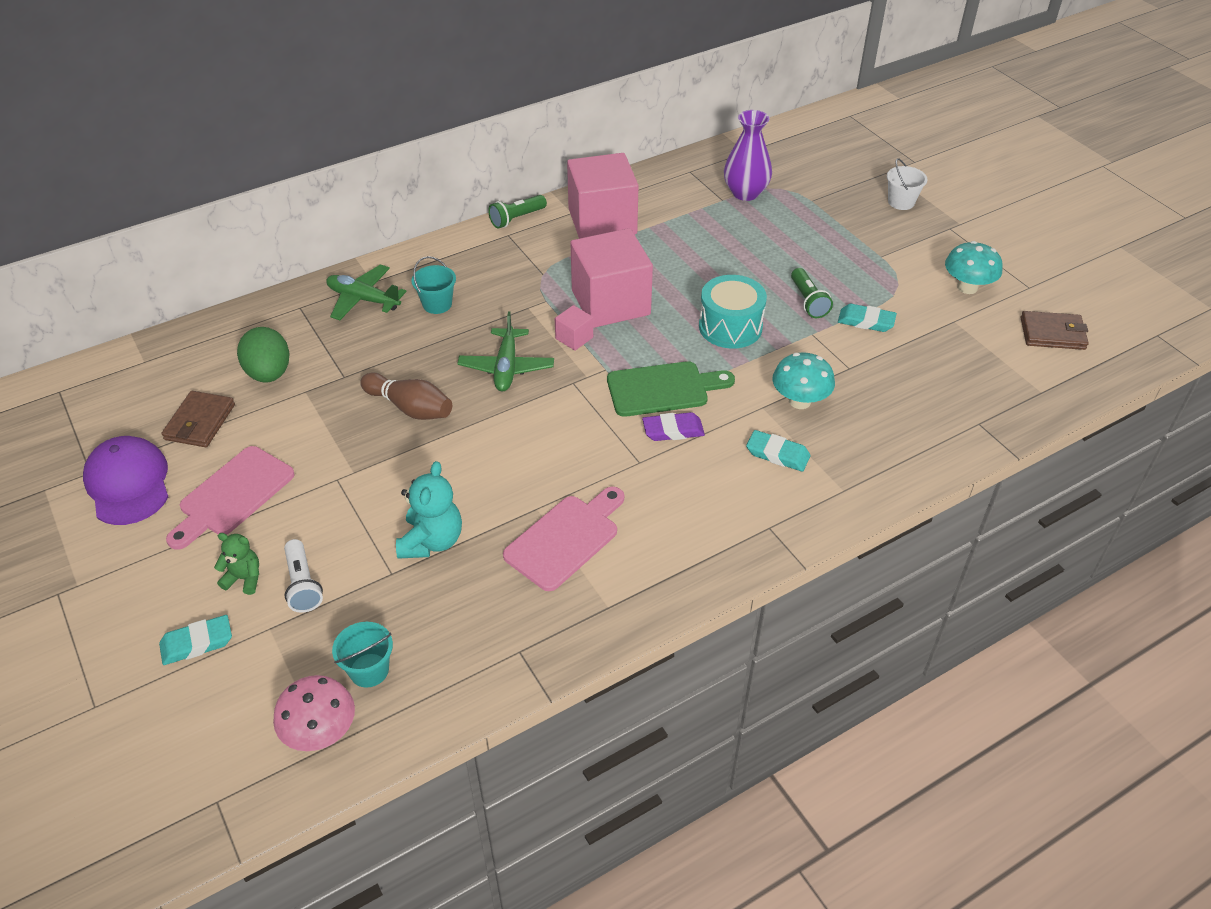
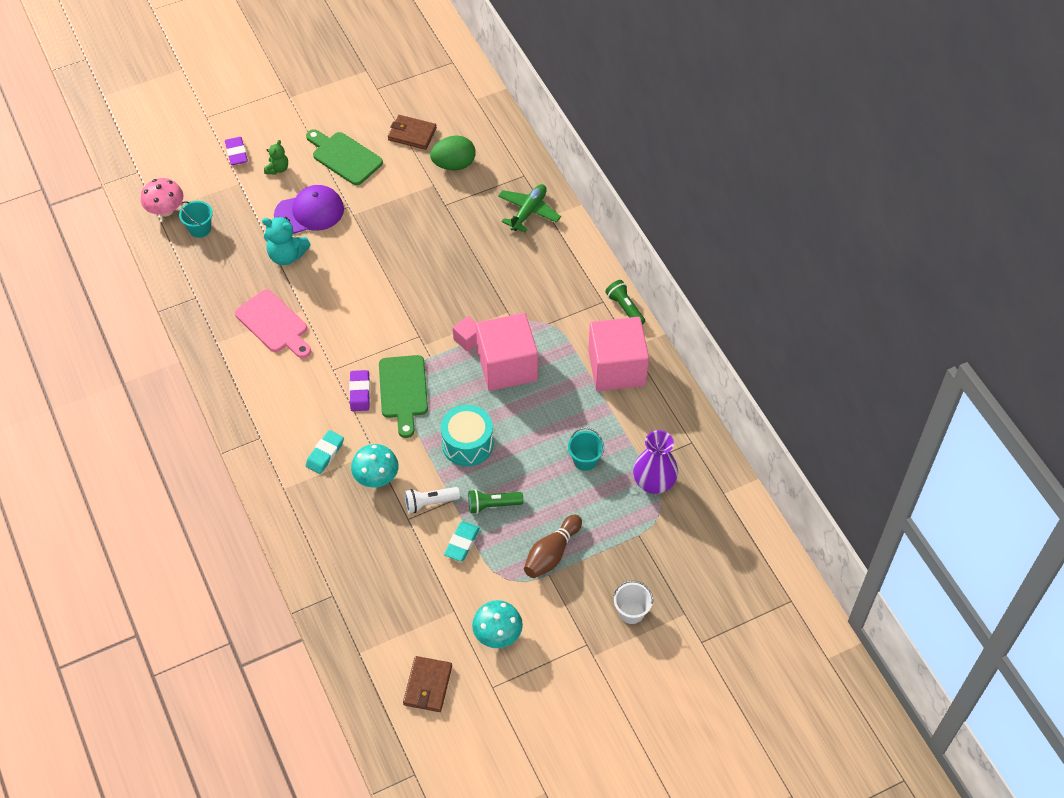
camera: 95 degrees right, 10 degrees up
purple cap [83,436,168,525] -> purple cap moved to [274,185,344,234]
turquoise eraser [159,615,232,665] -> purple eraser [225,137,248,165]
pink cutting board [166,446,295,550] -> green cutting board [306,129,383,185]
white flashlight [284,539,323,613] -> white flashlight moved to [404,487,460,513]
brown bowling pin [360,372,452,420] -> brown bowling pin moved to [524,514,582,578]
turquoise bucket [412,256,456,314] -> turquoise bucket moved to [568,428,605,471]
green plane [458,311,554,392] -> none

